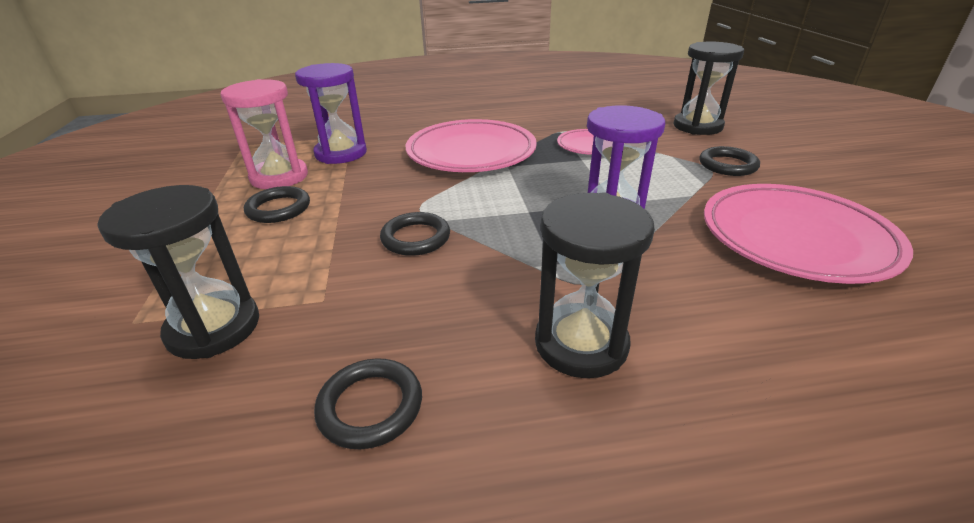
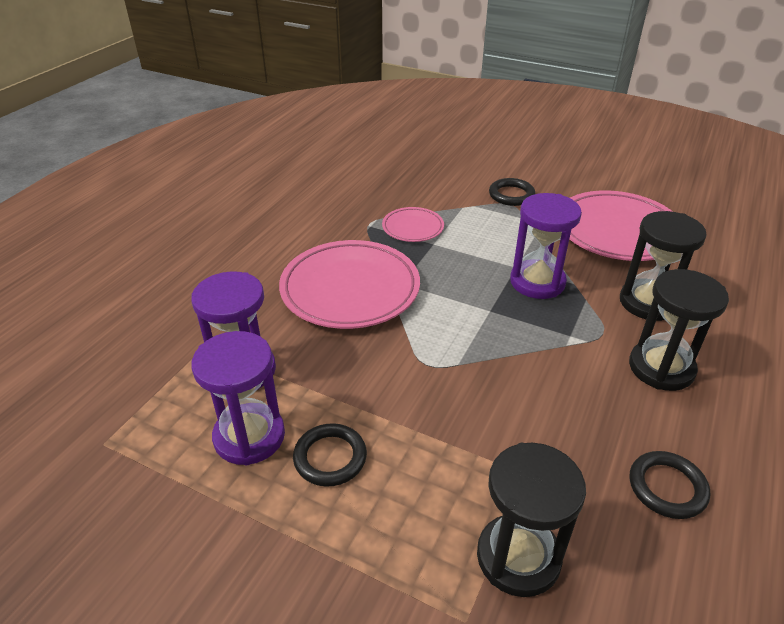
camera: 55 degrees left, 5 degrees up
pink hourglass [220,79,308,189] -> purple hourglass [191,331,285,465]
black ring [380,212,450,256] -> none
black hourglass [674,42,744,135] -> black hourglass moved to [620,211,707,321]

